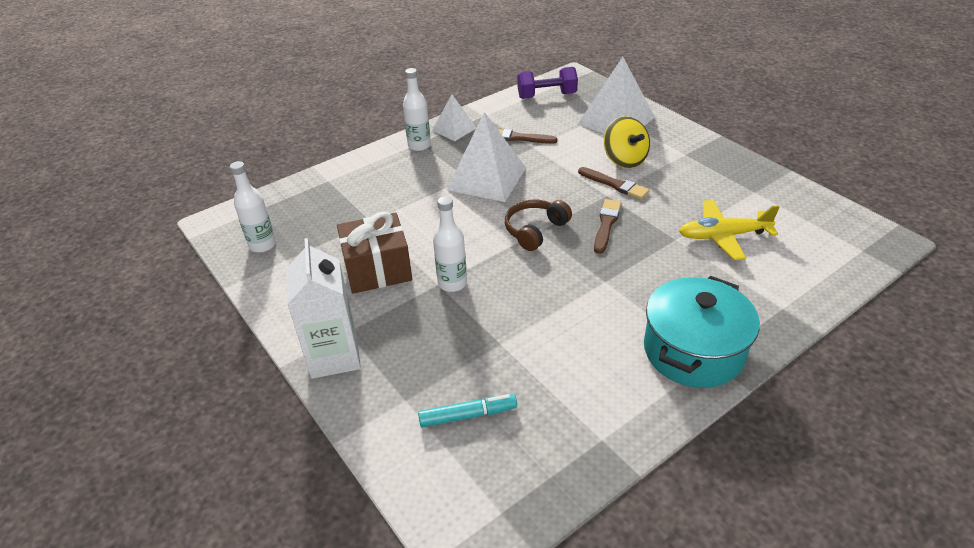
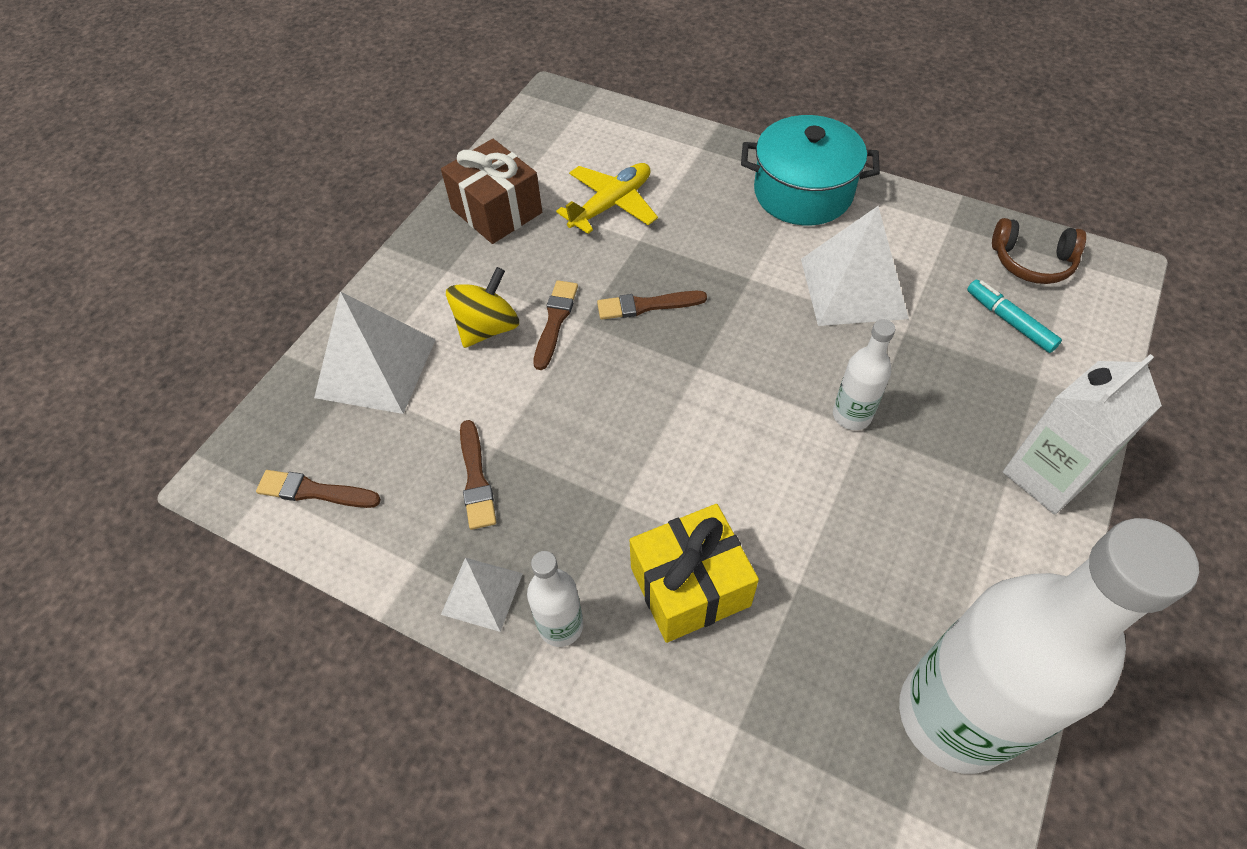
camera: 115 degrees left, 15 degrees up
white bottle [230,161,276,253] -> white bottle [899,518,1199,774], size x2.30
brown gift [337,212,412,294] -> brown gift moved to [441,139,542,244]
white pyramid [447,112,526,202] -> white pyramid moved to [801,206,909,326]
brown headphones [505,200,572,251] -> brown headphones moved to [992,218,1086,284]
purple dumbbell [517,67,578,99] -> brown brush [256,470,381,508]
yellow plane [679,200,780,260] -> yellow plane turned 105 degrees counterclockwise [556,163,658,234]
none -> yellow gift [630,504,759,643]

